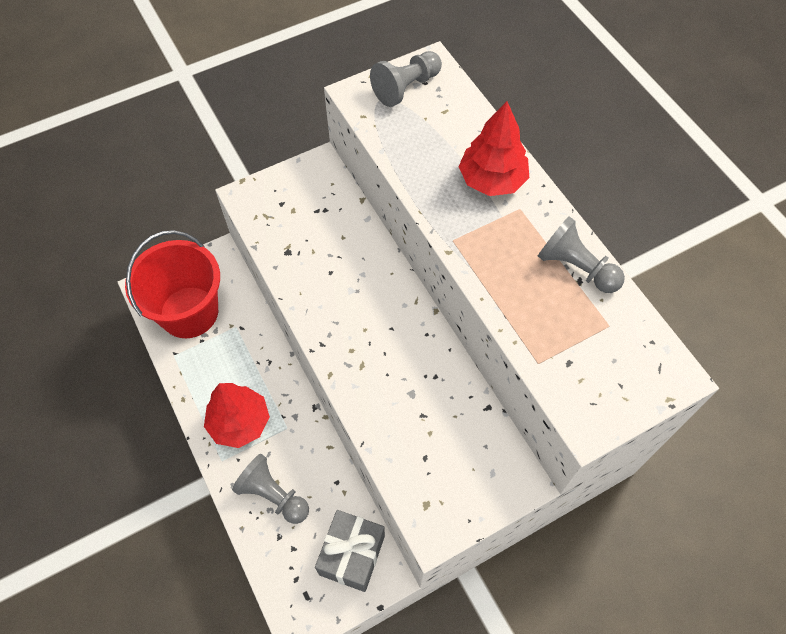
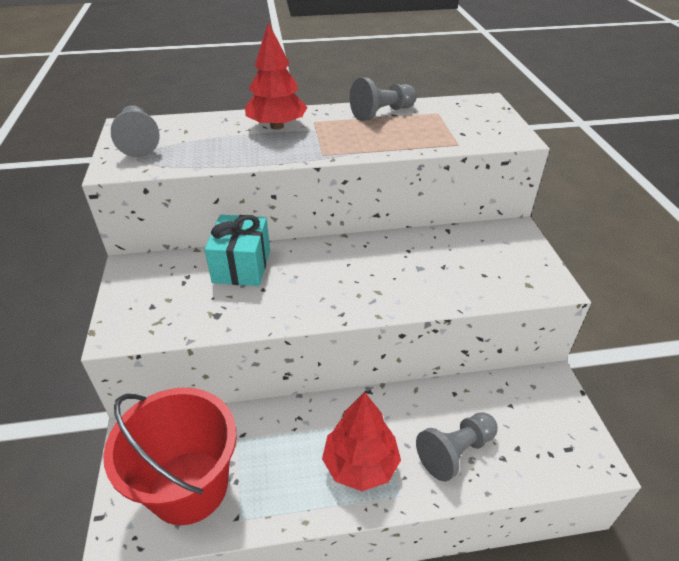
camera: 70 degrees left, 20 degrees down
grey gift [315,510,385,592] -> none
none -> turquoise gift [205,215,270,286]

